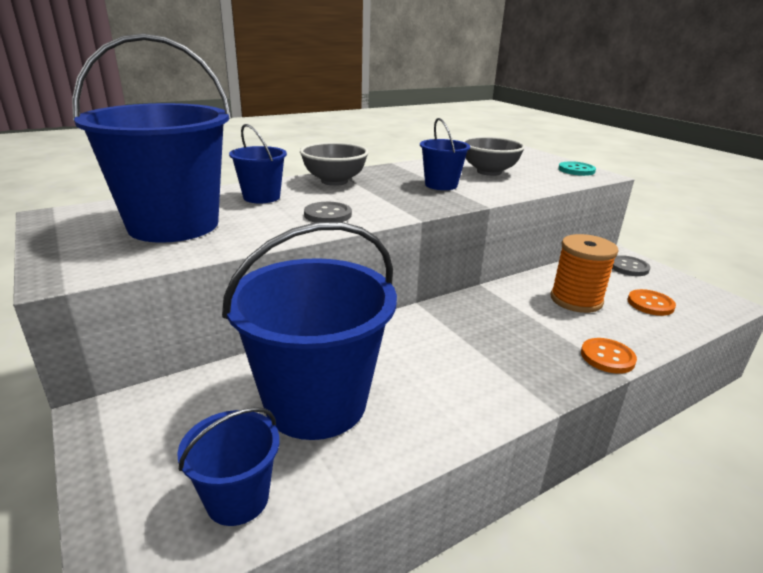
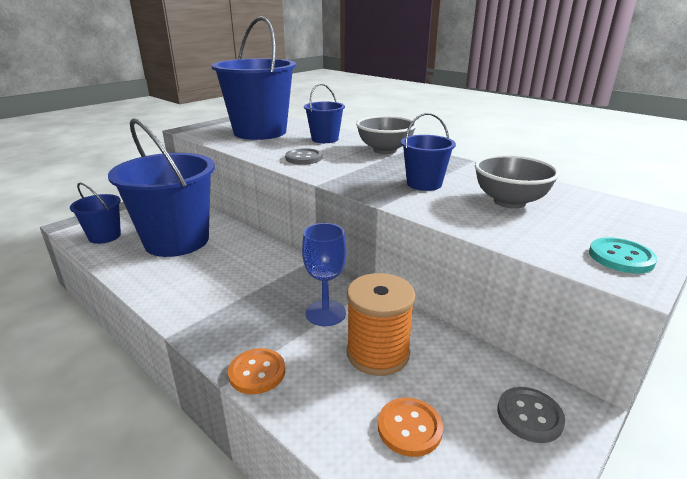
camera: 75 degrees right, 0 degrees up
none -> blue goblet [302,223,347,326]

